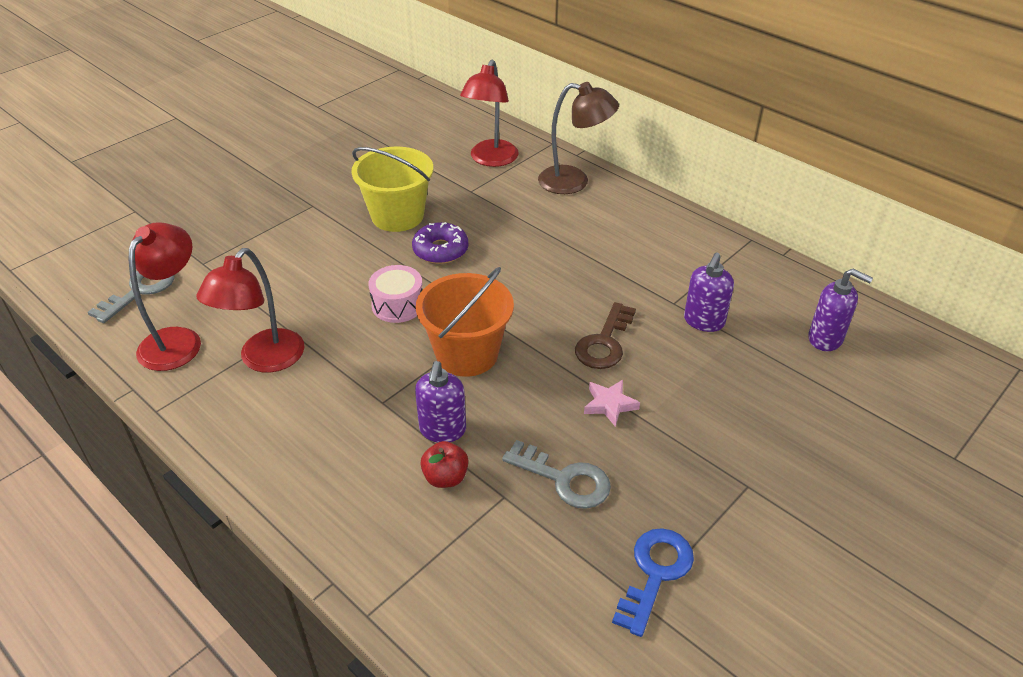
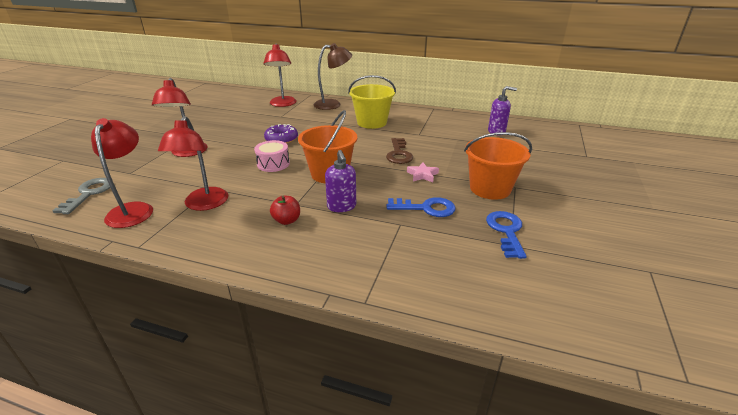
camera: 25 degrees left, 10 degrees down
yellow bucket [351,146,433,232] -> yellow bucket moved to [348,75,396,129]
red apple [420,441,469,488] -> red apple moved to [270,196,300,225]
grey key [502,440,611,509] -> blue key [386,197,455,217]
purple soap dispenser [684,253,734,332] -> none
none -> red lamp [152,78,207,157]
none -> orange bucket [464,132,532,200]

